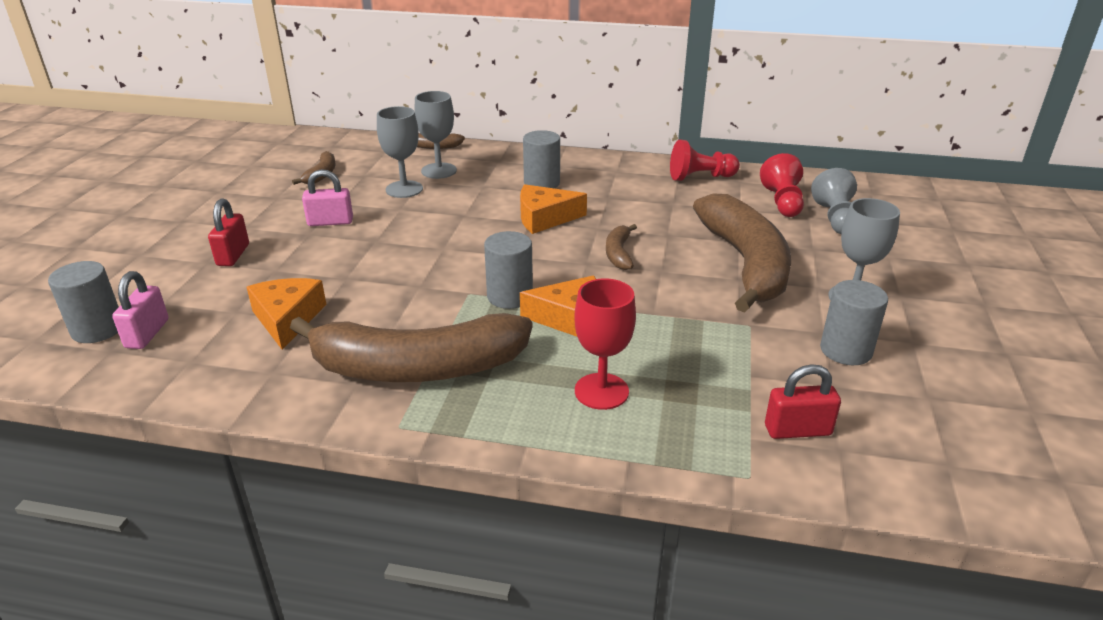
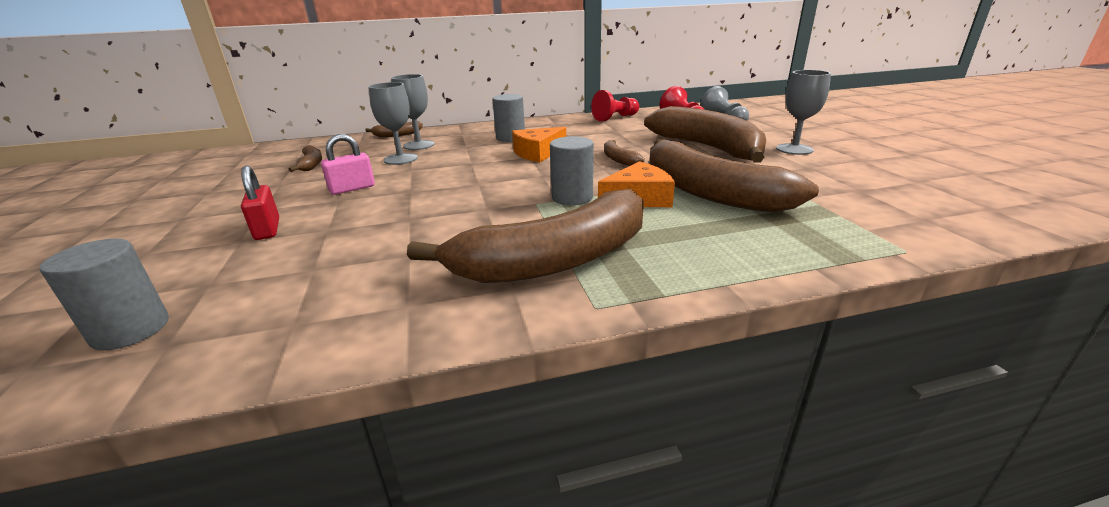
camera: 25 degrees left, 5 degrees down
pink padlock [112,271,169,349] -> none
orange cheese [247,278,326,350] -> none
red goblet [574,278,636,410] -> none
red padlock [765,364,841,439] -> none
grey cylinder [820,280,888,365] -> none
none -> brown banana [649,139,819,213]

